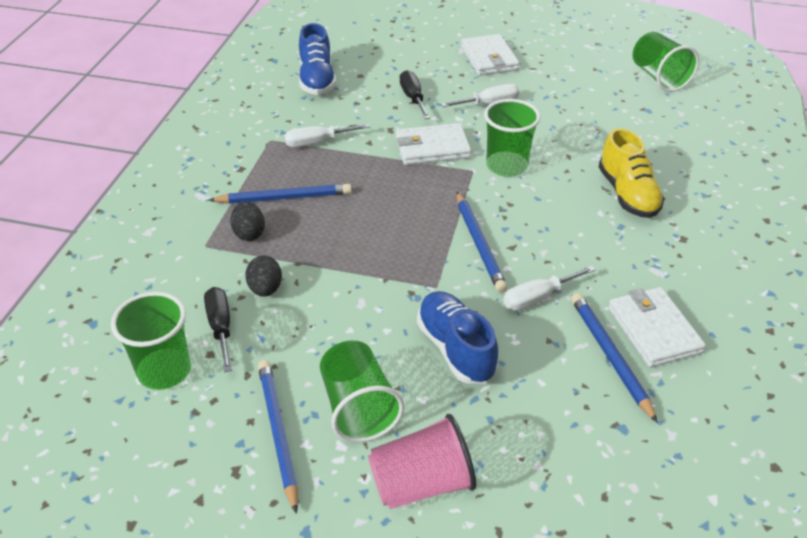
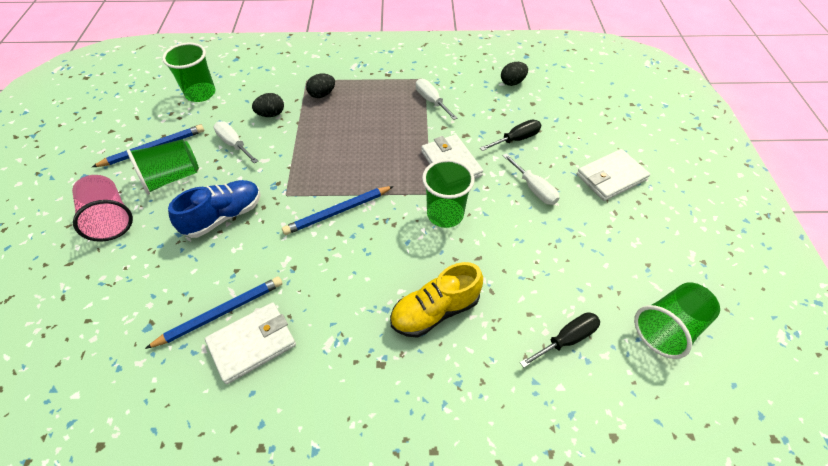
camera: 75 degrees right, 10 degrees up
black screwdriver [204,287,232,372] -> black screwdriver moved to [520,312,600,368]
blue pencil [208,184,352,204] -> none
blue shoe [299,23,336,95] -> black egg [501,62,528,86]
white screwdriver [503,265,596,311] -> white screwdriver moved to [214,121,258,164]

